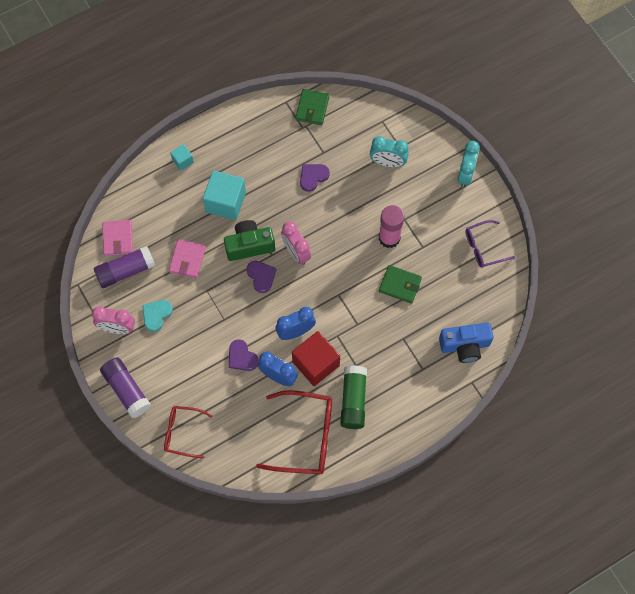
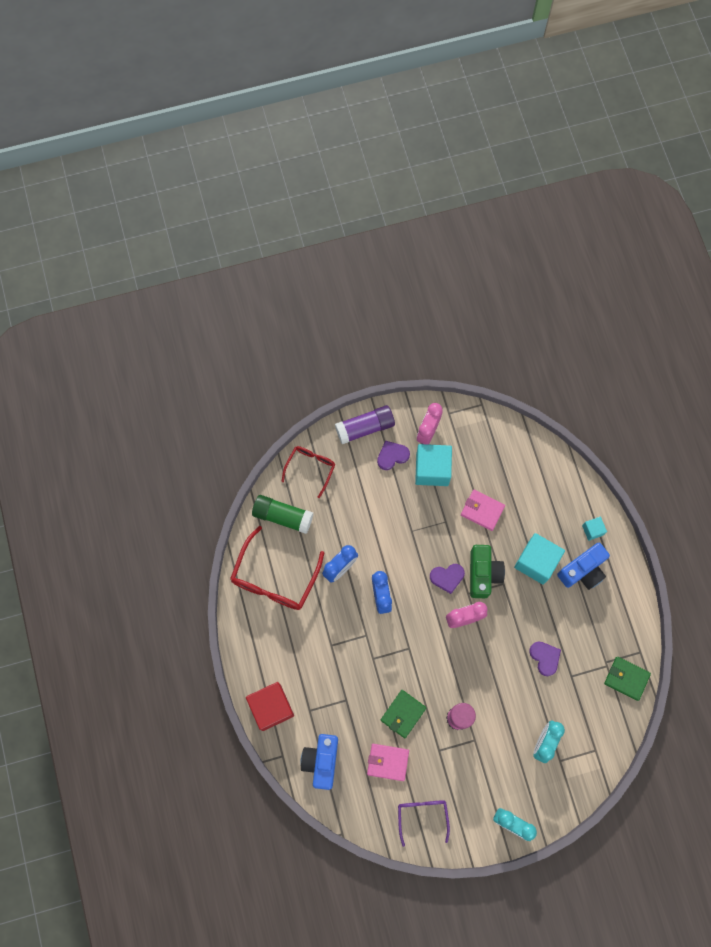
camera: 105 degrees right, 5 degrees up
purple glue stick [94,246,155,288] -> none
pink wallet [102,220,133,256] -> pink wallet moved to [367,744,409,781]
turquoise heart [142,300,173,332] -> turquoise cube [415,444,452,486]
purple heart [229,339,259,371] -> purple heart moved to [377,441,410,470]
red cube [292,331,340,386] -> red cube moved to [246,682,294,731]
green glue stick [340,365,367,429] -> green glue stick moved to [252,495,314,534]
none -> blue camera [557,543,610,590]

